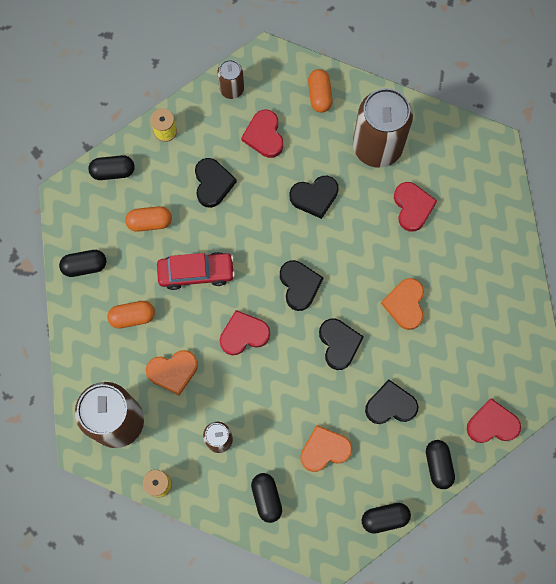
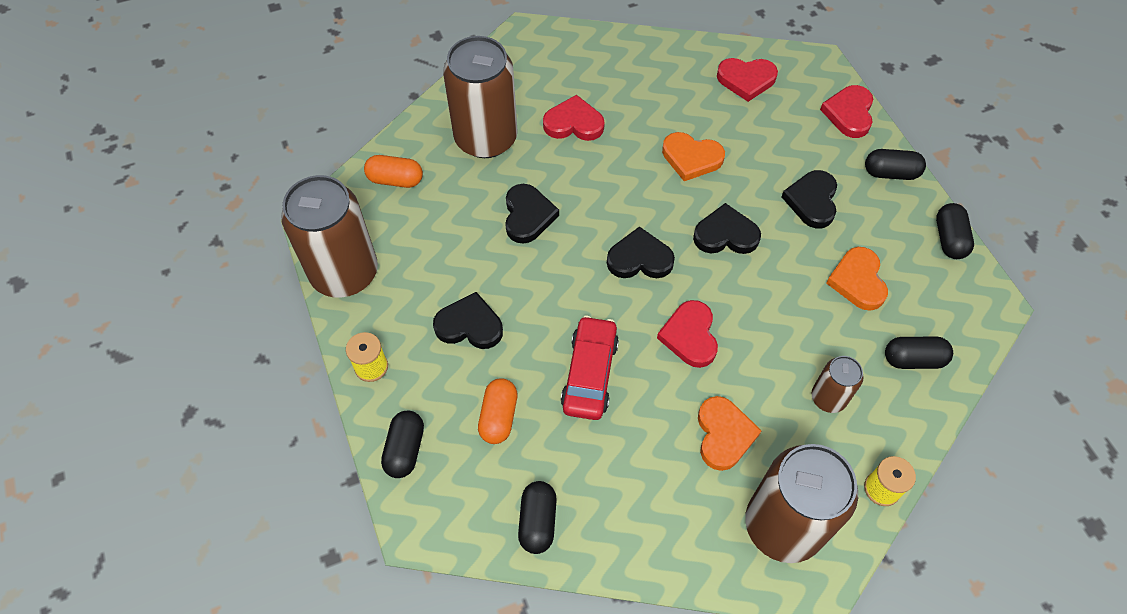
camera: 75 degrees left, 15 degrees down
orange capsule [107,301,155,329] -> none
brown can [217,60,244,99] -> brown can [281,175,378,298], size x2.03
red heart [241,109,283,158] -> red heart moved to [717,58,778,102]

